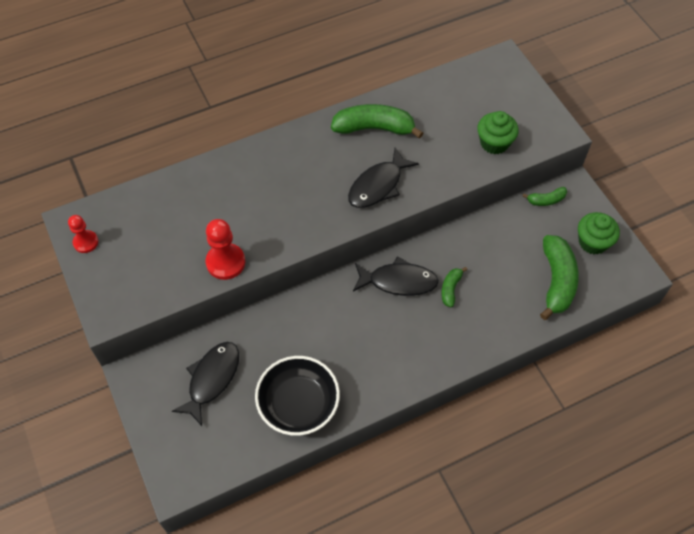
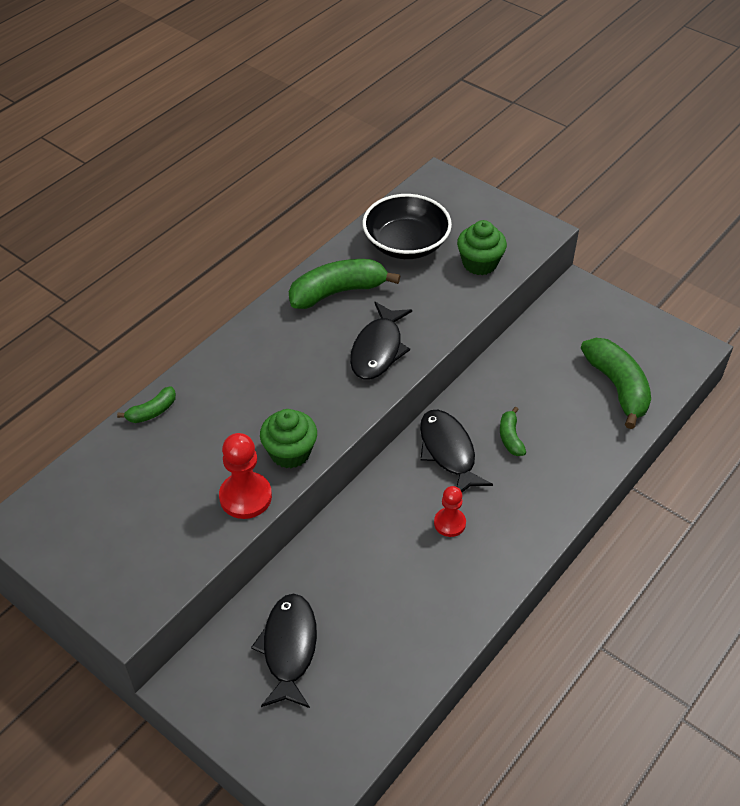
camera: 25 degrees left, 10 degrees down
red pawn [68,215,98,253] -> red pawn moved to [434,486,466,537]
black bowl [255,356,340,436] -> black bowl moved to [362,194,452,259]
black fish [353,256,439,296] -> black fish turned 90 degrees counterclockwise [420,410,493,492]
green banana [522,187,567,206] -> green banana moved to [117,386,176,423]
green cupcake [578,212,620,254] -> green cupcake moved to [260,409,317,469]

